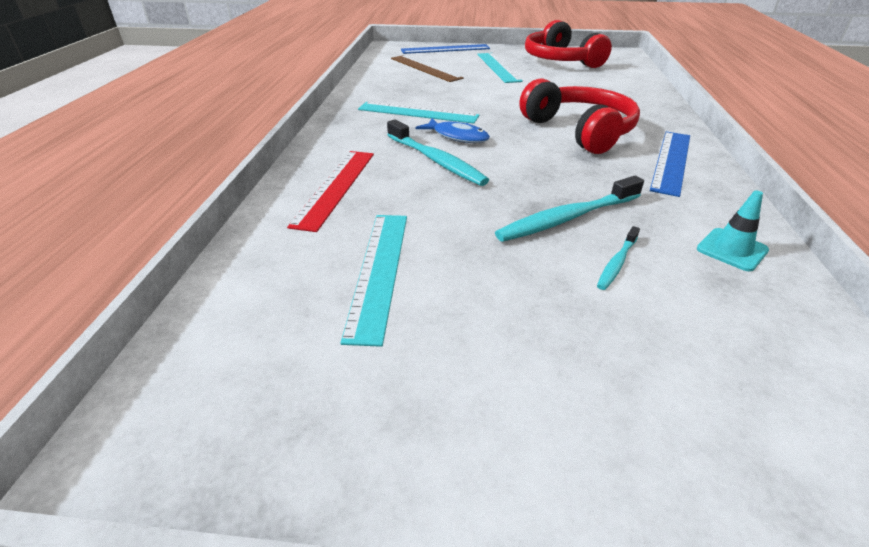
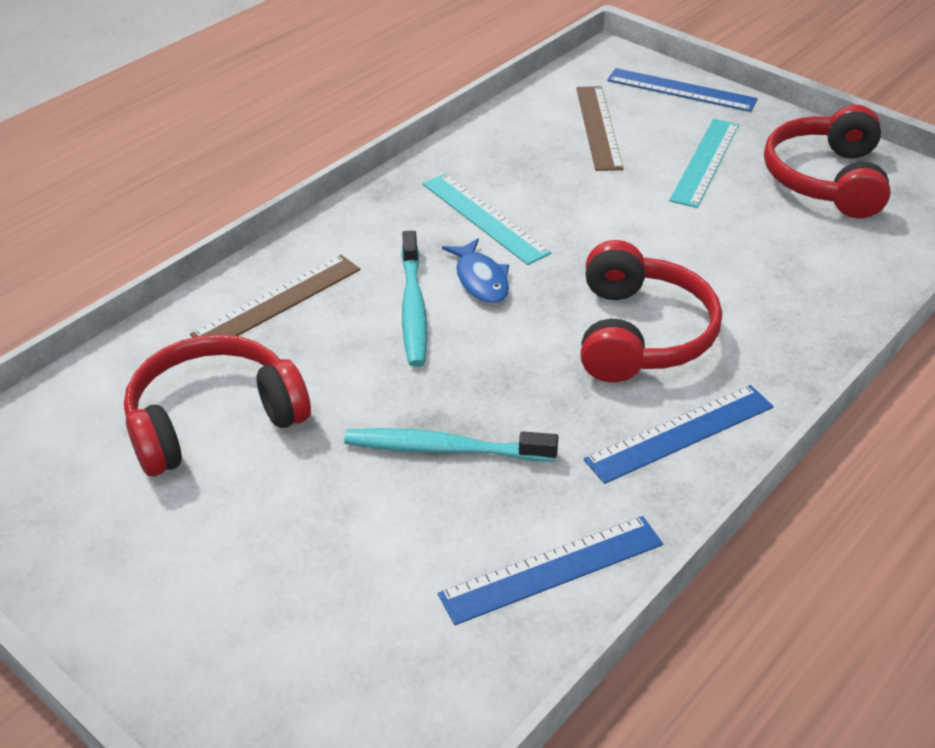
camera: 35 degrees right, 5 degrees up
red ruler [287,151,374,232] -> brown ruler [190,255,360,337]
turquoise ruler [341,215,407,347] -> red headphones [124,334,311,476]
turquoise toothbrush [597,226,640,290] -> none
turquoise traffic cone [697,190,769,272] -> blue ruler [438,516,663,625]

